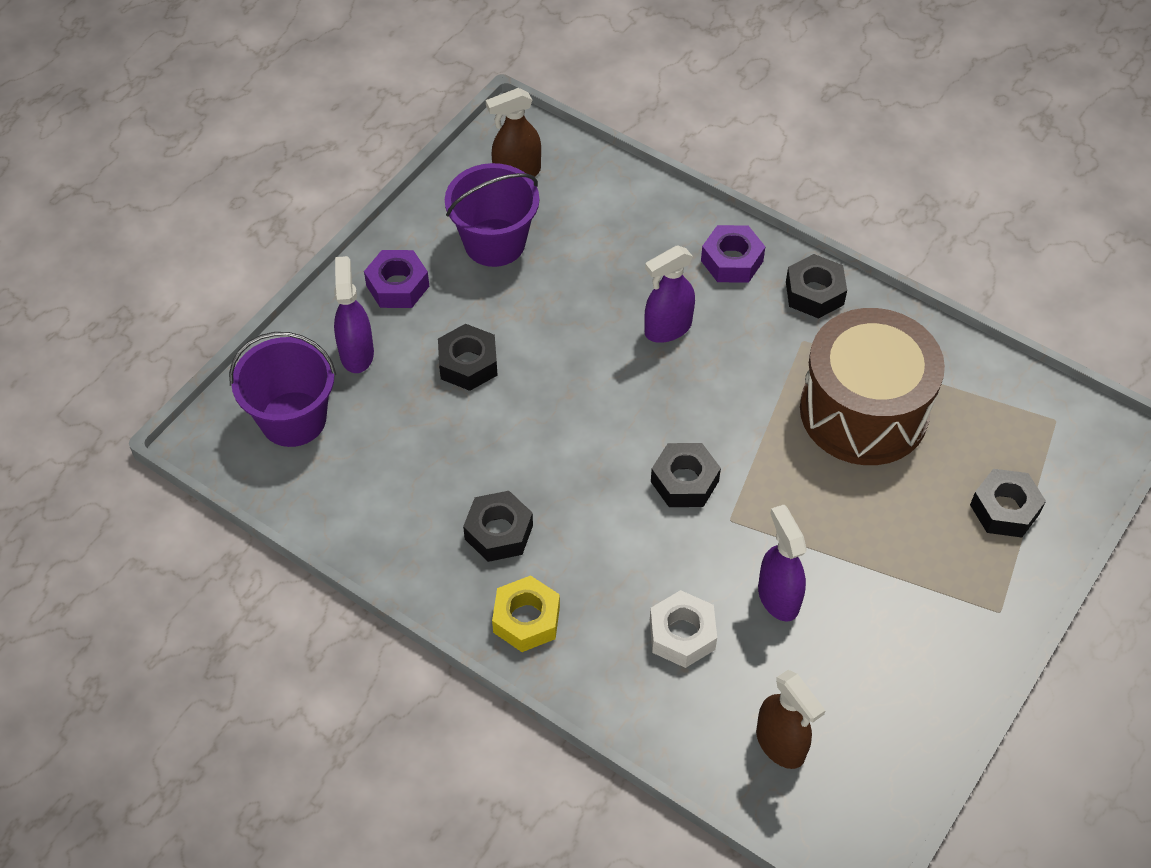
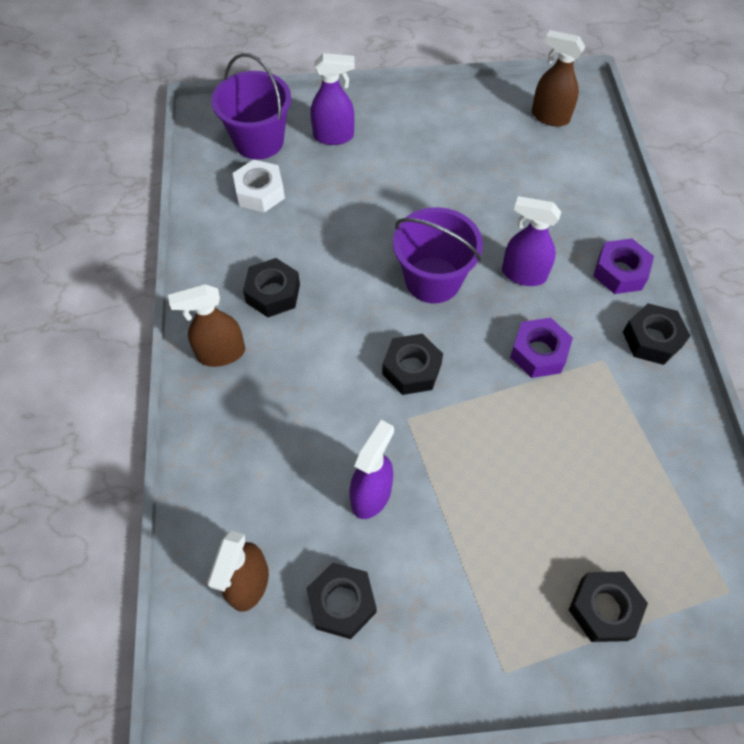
camera: 50 degrees right, 5 degrees up
purple spray bottle [334,256,374,373] -> purple spray bottle turned 45 degrees clockwise [310,53,355,145]
purple nut [364,250,429,308] -> purple nut moved to [510,318,573,378]
black nut [438,324,498,391] -> black nut moved to [306,563,377,639]
purple bucket [445,163,539,267] -> purple bucket moved to [393,207,483,303]
yellow nut [492,575,560,652] -> brown spray bottle [168,284,245,367]
white nut [650,590,717,668] -> white nut moved to [233,159,285,212]
brown drum [800,308,945,465] -> none

